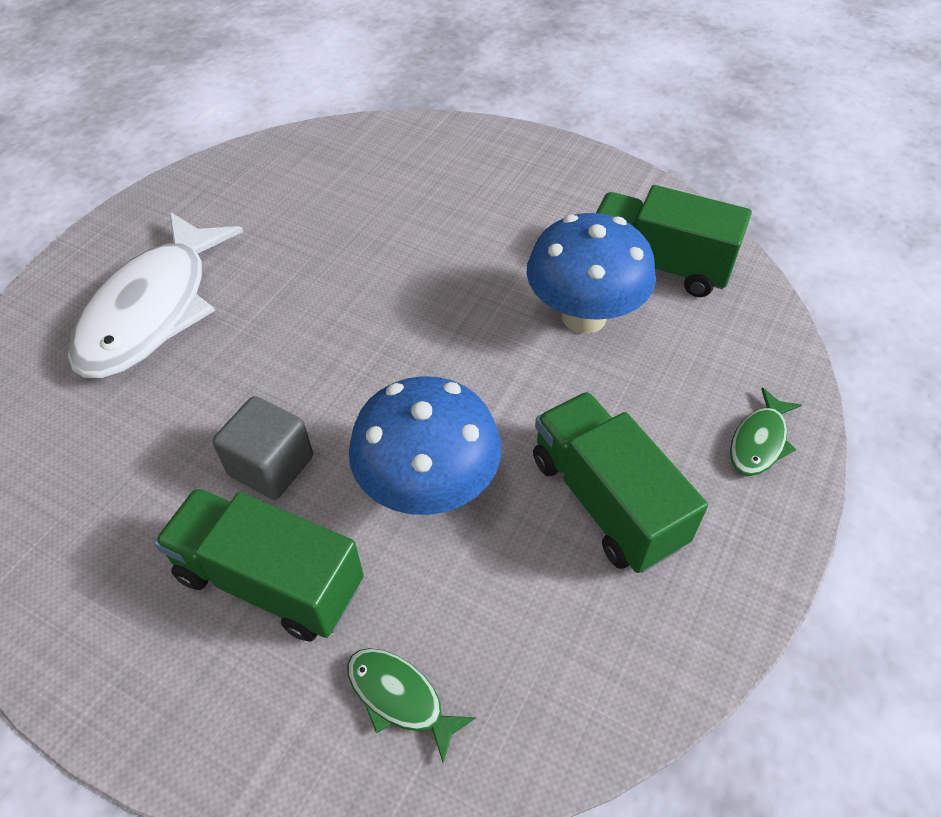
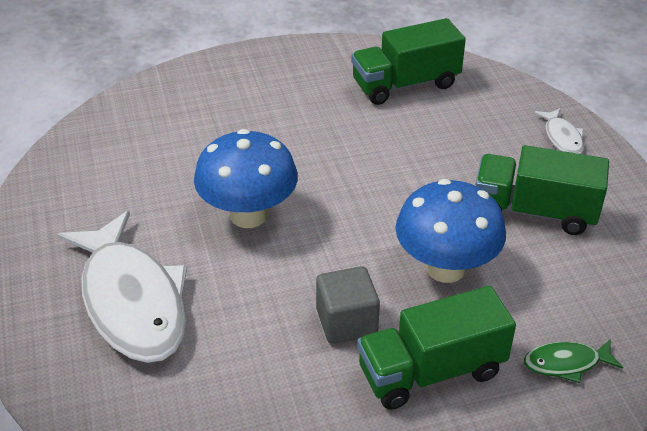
camera: 45 degrees left, 10 degrees down
blue mushroom [526,213,656,334] -> blue mushroom moved to [194,129,298,228]
green fish [730,387,802,476] -> white fish [534,108,584,154]

